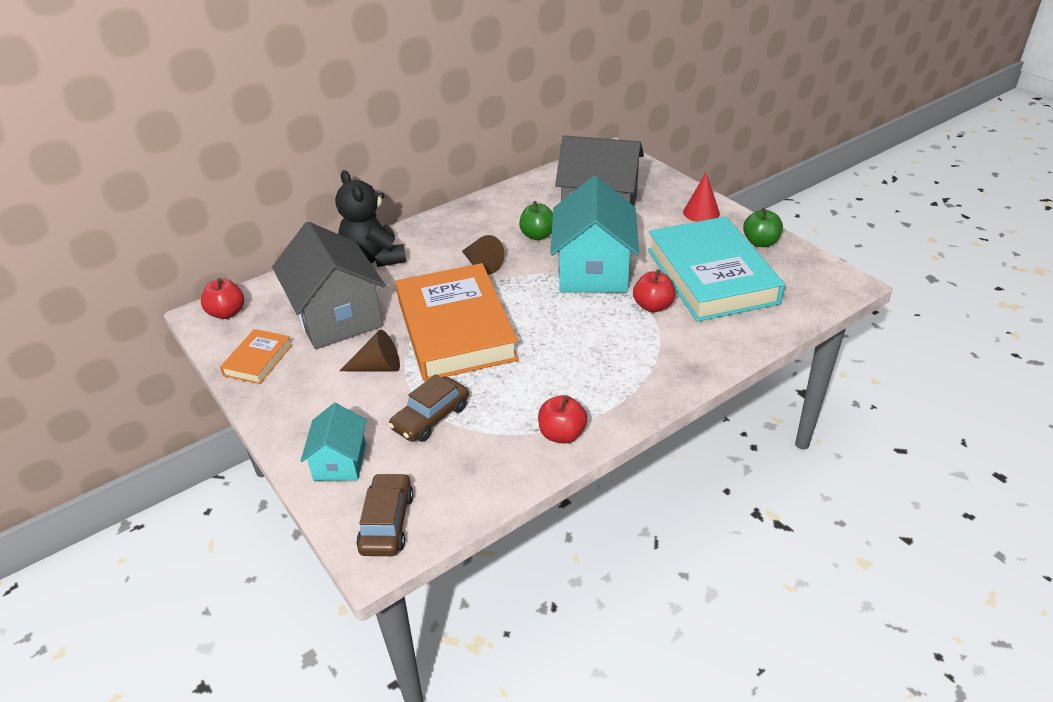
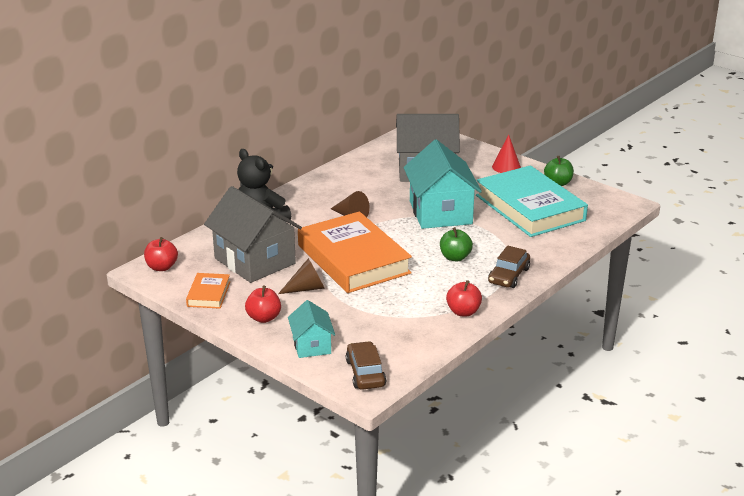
camera: 15 degrees left, 10 degrees down
brown car [389,374,469,442] -> brown car moved to [488,245,530,288]
green apple [519,201,553,240] -> green apple moved to [440,227,473,261]
red apple [633,269,675,312] -> red apple moved to [245,286,281,323]

